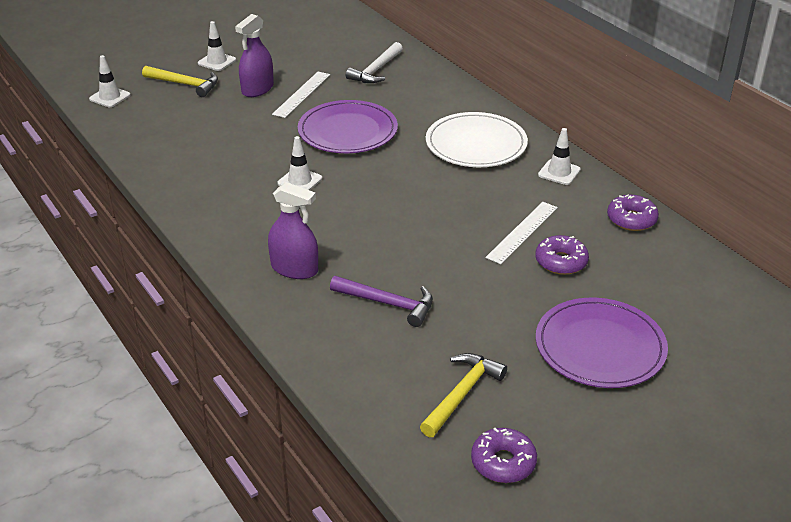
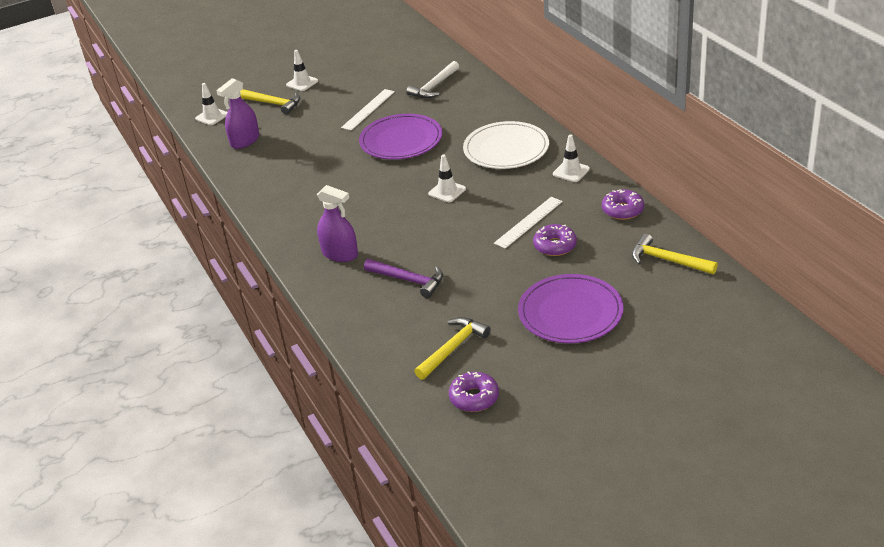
camera: 10 degrees right, 0 degrees up
purple spray bottle [235,14,274,97] -> purple spray bottle moved to [216,78,259,149]
white traffic cone [278,136,322,190] -> white traffic cone moved to [428,154,466,202]
none -> yellow hammer [632,234,718,274]

